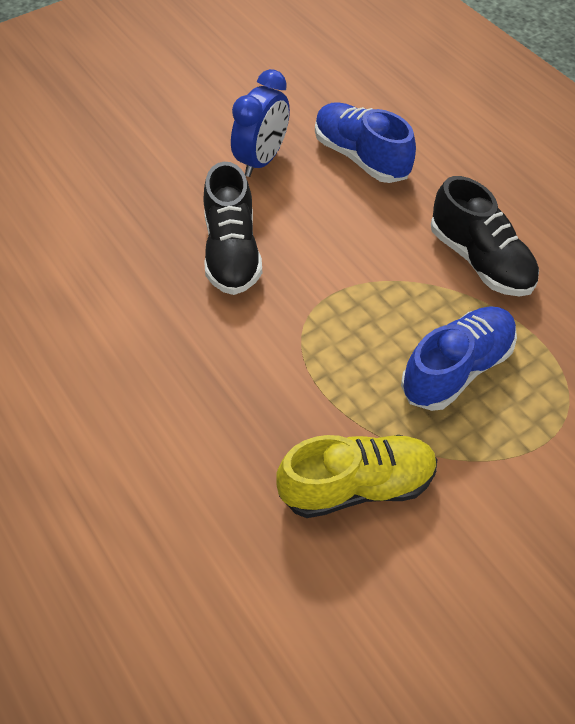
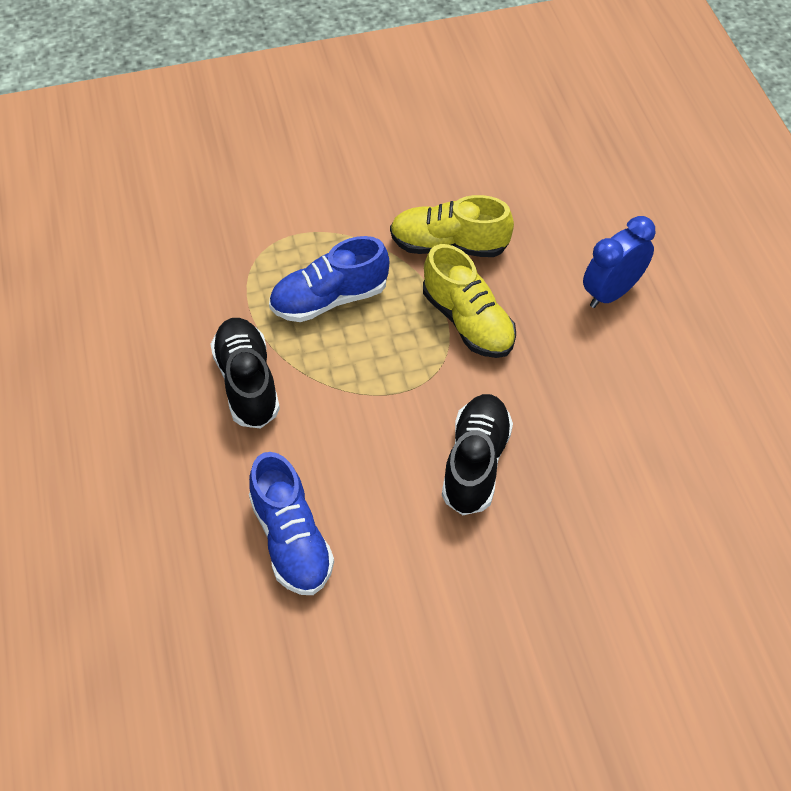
camera: 160 degrees left, 0 degrees up
blue clock [231,69,290,177] -> blue clock moved to [583,216,655,308]
none -> yellow shoe [423,244,516,358]

